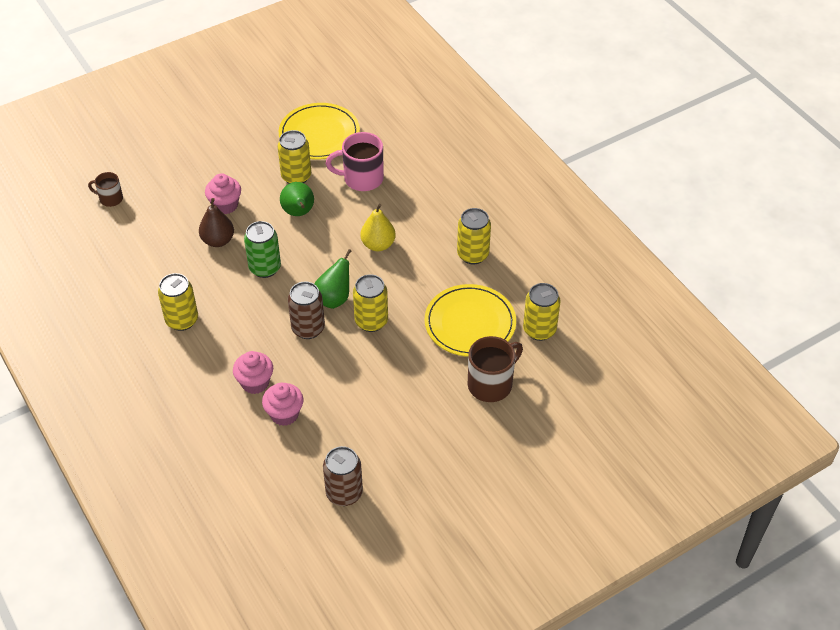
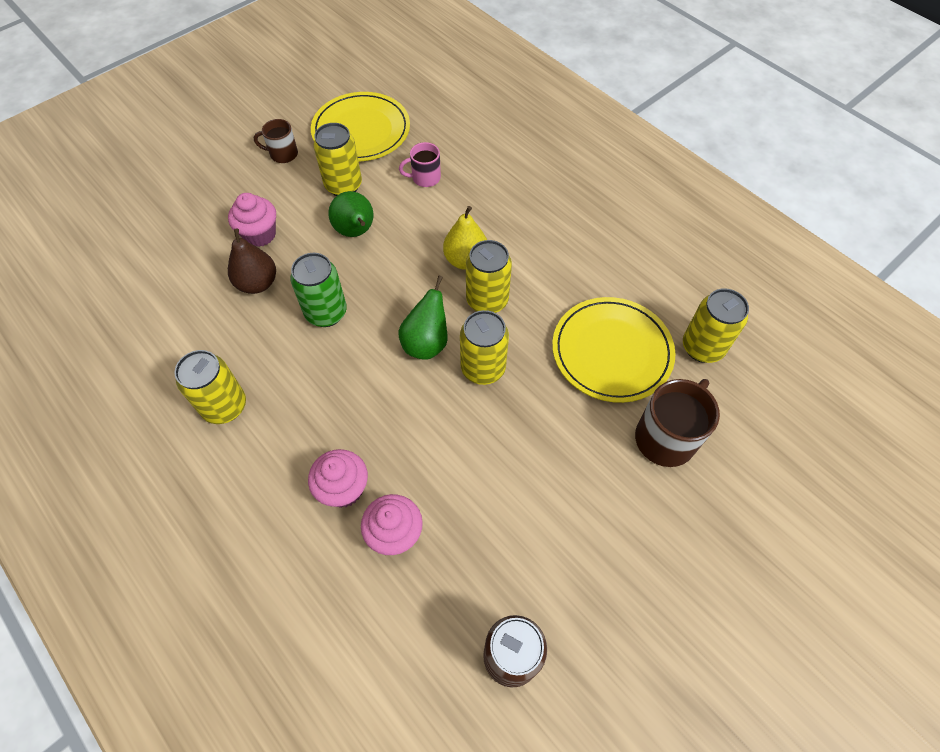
camera: 10 degrees left, 10 degrees up
brown mug [88,172,123,207] -> brown mug moved to [254,119,298,163]
brown can [288,282,325,339] -> none
pink mug [326,132,384,191] -> pink mug [399,142,441,187], size x0.58
yellow can [457,208,491,264] -> yellow can moved to [466,240,512,313]

